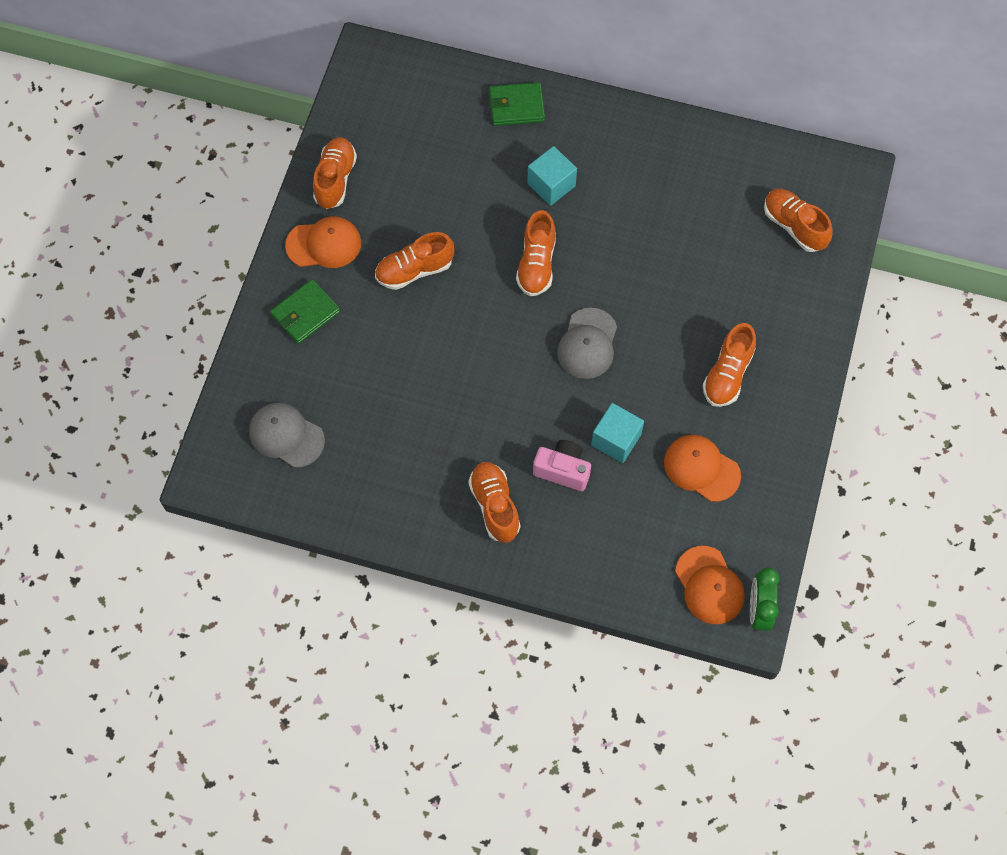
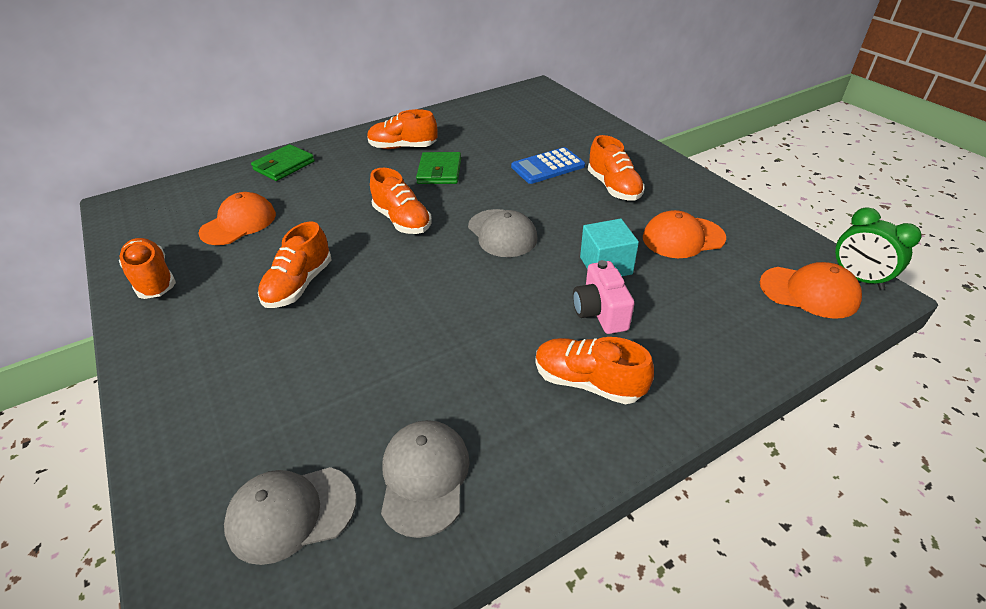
camera: 45 degrees left, 25 degrees down
green wallet [270,279,340,344] -> green wallet moved to [416,152,461,184]
orange cap [285,216,361,268] -> orange cap moved to [198,192,276,245]
turquoise cube [527,146,577,206] -> none
pink camera [533,440,591,491] -> pink camera turned 75 degrees counterclockwise [573,260,635,334]
orange shoe [764,189,833,252] -> orange shoe moved to [367,109,438,149]
none -> grey cap [381,420,470,538]
none -> blue calculator [511,147,585,184]

